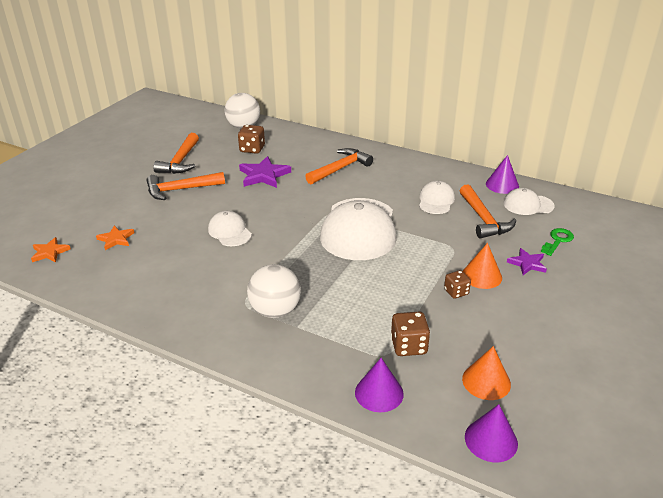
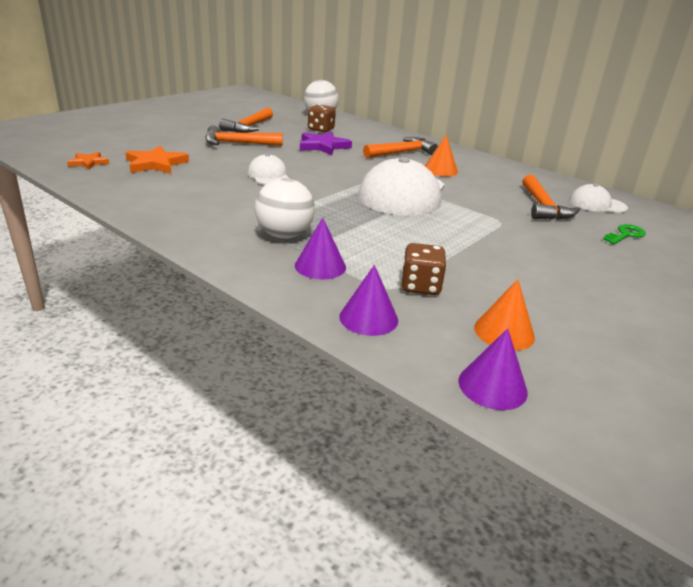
camera: 10 degrees right, 5 degrees down
orange star [96,226,134,250] -> orange star [125,146,189,174], size x1.65
white cap [419,181,455,214] -> none
brown dice [444,270,471,299] -> none
orange cone [463,243,502,289] -> orange cone moved to [425,135,458,177]
purple cone [486,155,519,194] -> purple cone moved to [295,217,346,279]
purple star [507,248,547,275] -> none

